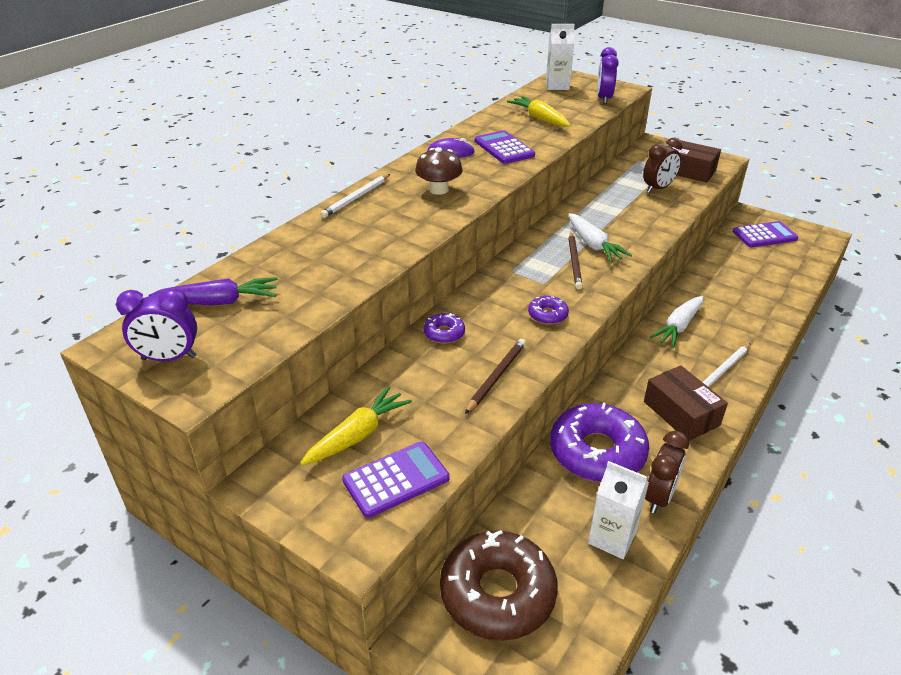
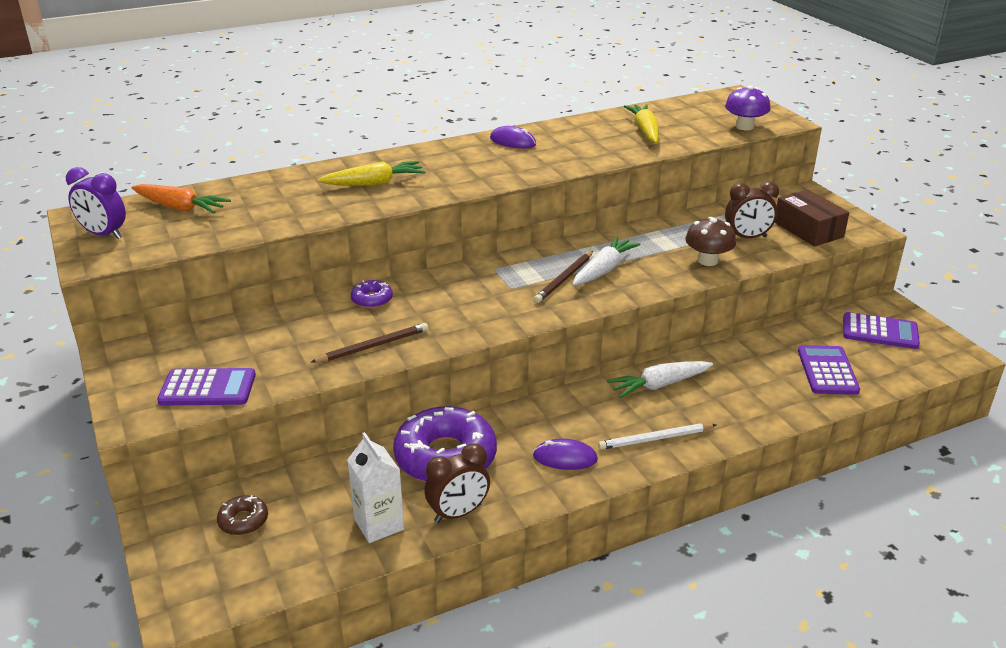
camera: 30 degrees right, 5 degrees down
purple carrot [149,277,277,305] -> orange carrot [132,184,231,213]
yellow carrot [300,386,412,465] -> yellow carrot moved to [318,161,425,186]
white pencil [320,174,390,218] -> none
brown mushroom [415,147,463,195] -> brown mushroom moved to [685,217,736,266]
brown donut [440,530,558,641] -> brown donut [217,495,268,535], size x0.45
purple calculator [475,130,535,164] -> purple calculator moved to [798,345,860,395]
purple donut [528,296,569,325] -> none
white carton [546,24,575,90] -> none
white carrot [568,213,632,262] -> white carrot turned 150 degrees counterclockwise [572,236,641,285]
purple clock [597,47,619,104] -> purple mushroom [725,85,770,130]
brown box [644,365,728,441] -> purple mouse [533,439,598,470]

